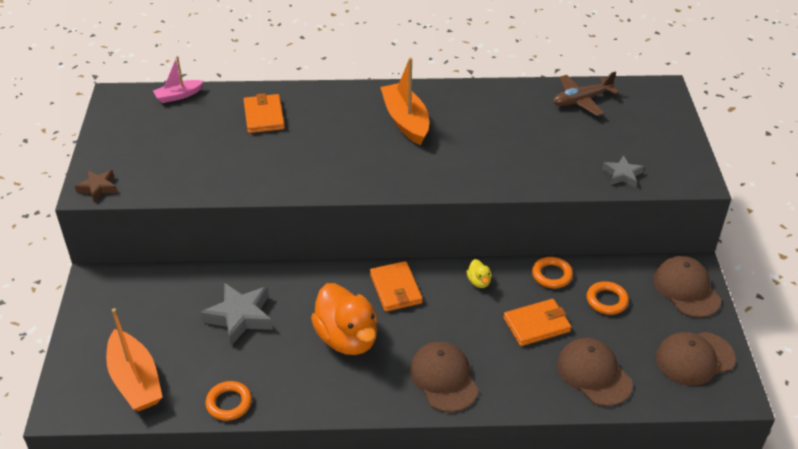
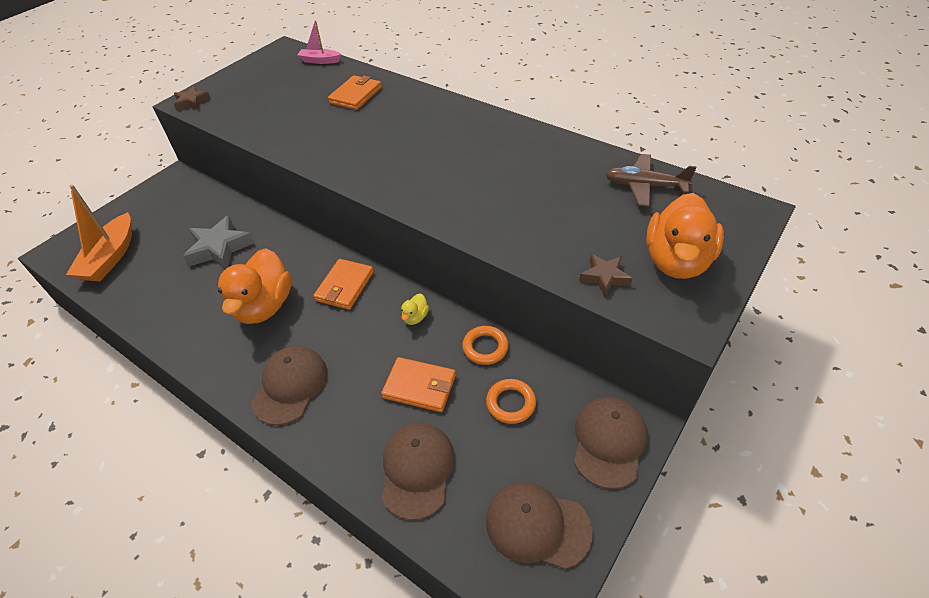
camera: 40 degrees right, 5 degrees up
orange ring [205,381,252,421] -> none
orange boat [380,57,429,145] -> none
grey star [602,155,644,188] -> brown star [579,254,633,297]
none -> orange duck [646,193,724,279]

